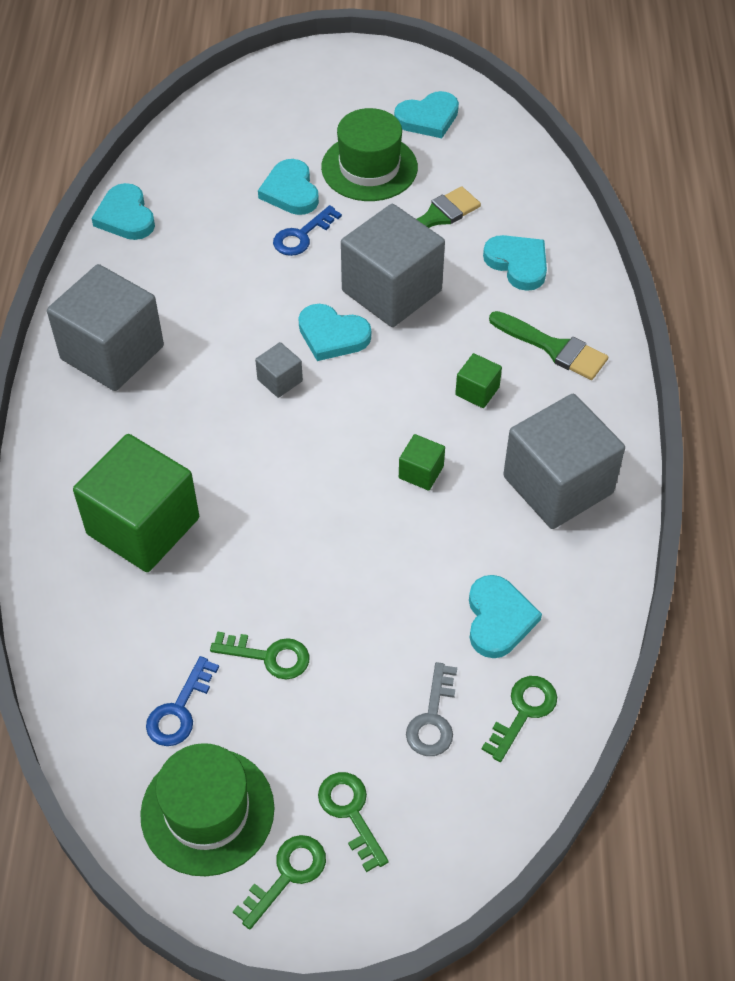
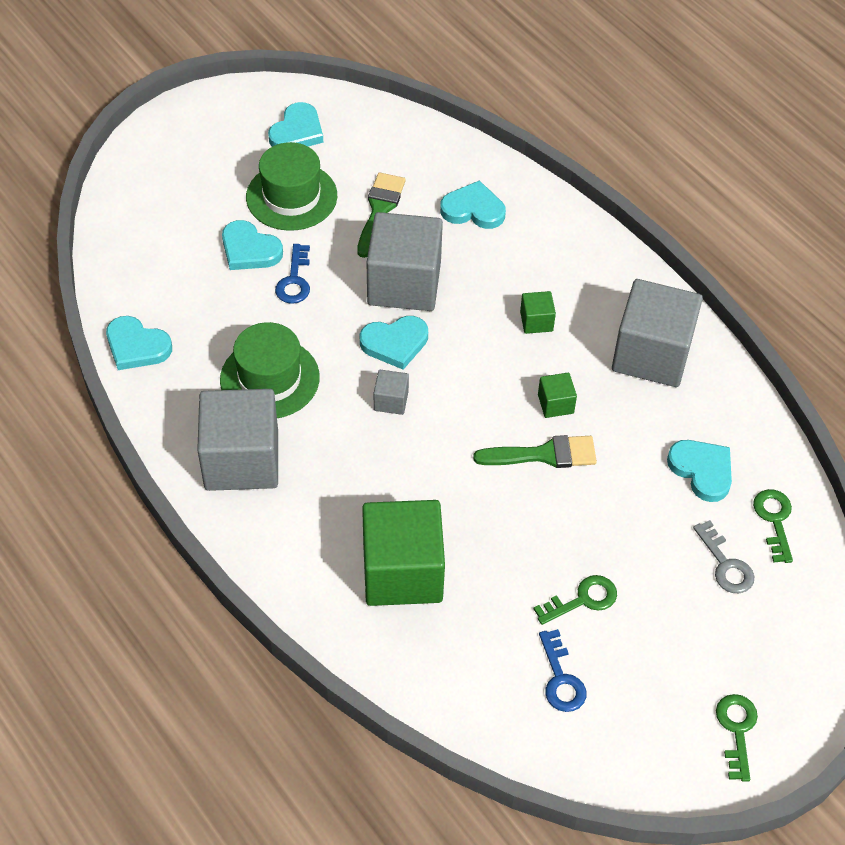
camera: 40 degrees left, 0 degrees up
green hat [140,743,274,876] -> green hat moved to [220,322,320,418]
green key [318,772,389,872] -> none
green brush [489,311,608,380] -> green brush moved to [473,435,597,468]

